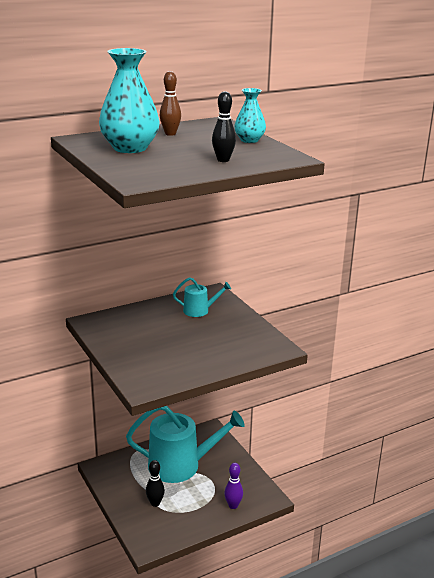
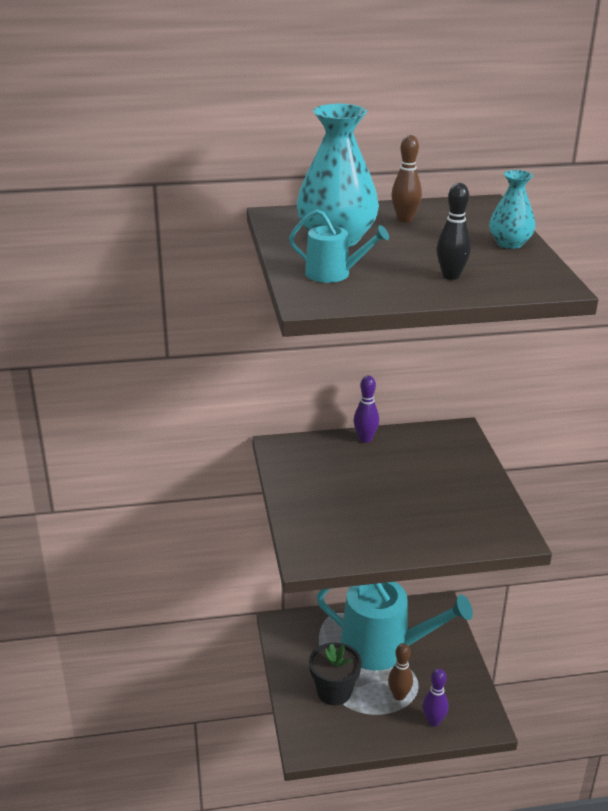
camera: 20 degrees right, 5 degrees up
black bowling pin [146,460,165,507] -> black flower pot [309,642,362,705]
turquoise watering can [173,277,231,317] -> turquoise watering can moved to [289,209,389,283]
none -> purple bowling pin [354,375,379,443]
none -> brown bowling pin [388,643,413,701]

